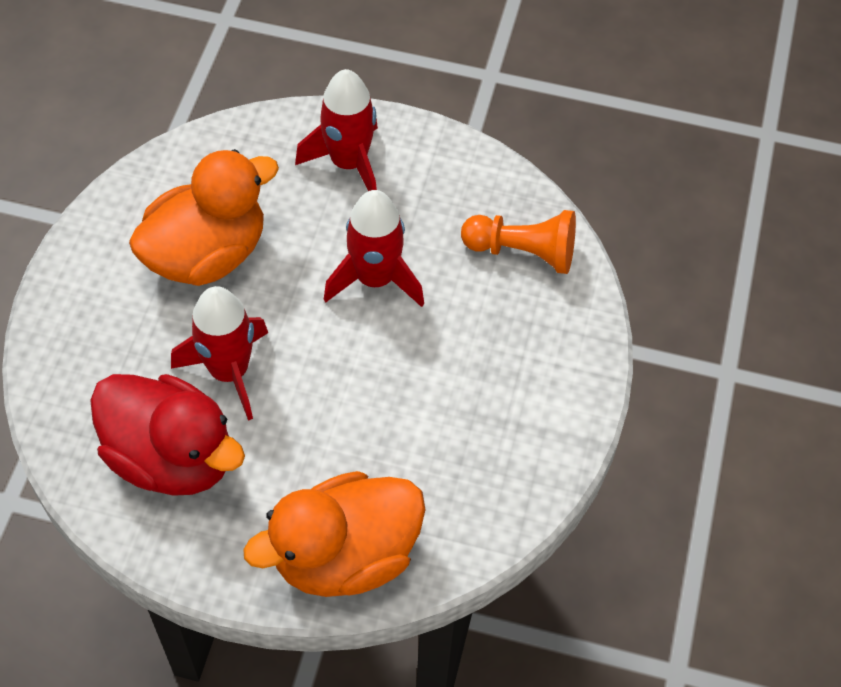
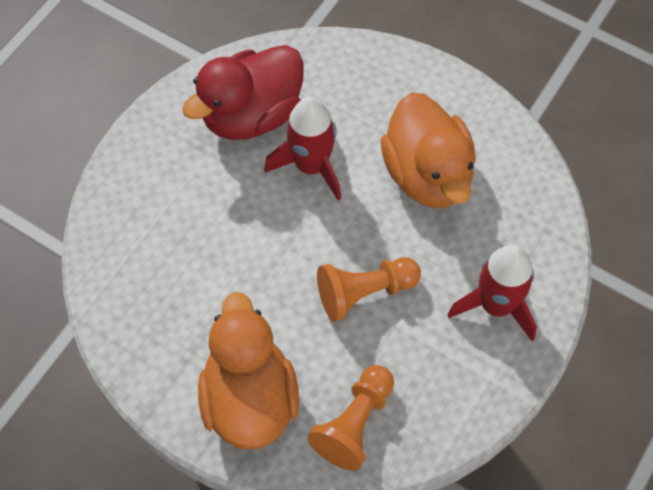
camera: 110 degrees right, 5 degrees up
orange duck [243,471,426,597] -> orange duck moved to [198,292,299,450]
red rocket [324,190,424,307] -> orange pawn [317,257,421,321]

